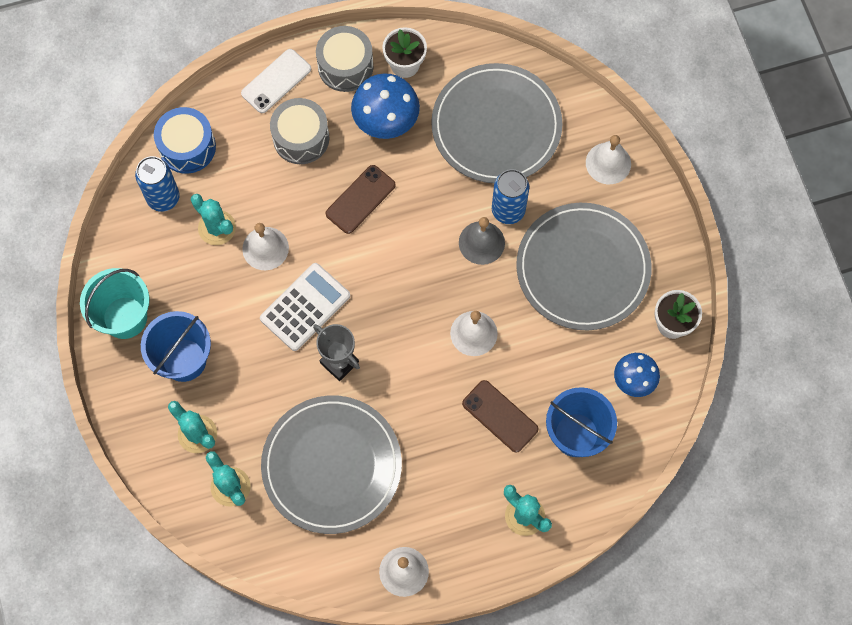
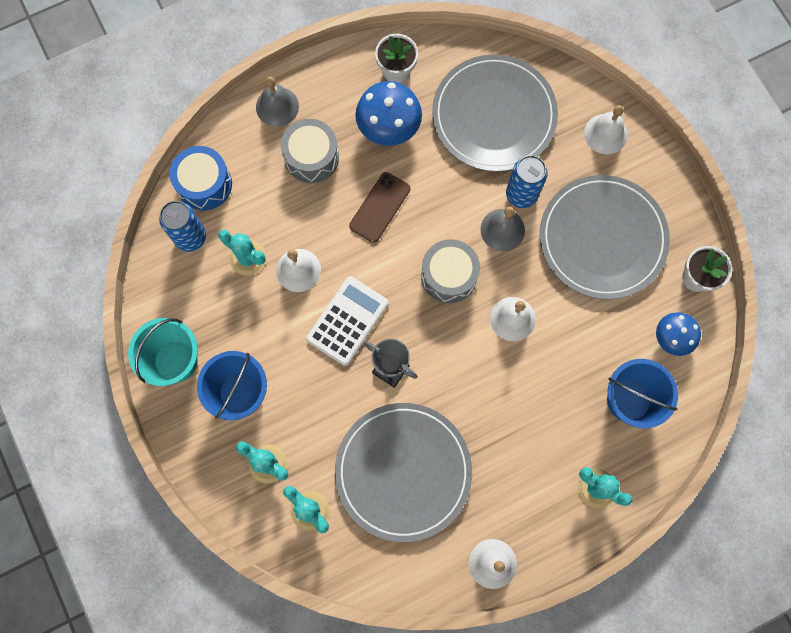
camera: 10 degrees left, 5 degrees up
white phone [241,49,311,113] -> grey bell [256,77,299,127]
grey drum [316,26,373,92] -> grey drum moved to [421,239,480,304]
brown phone [462,380,539,453] -> none

